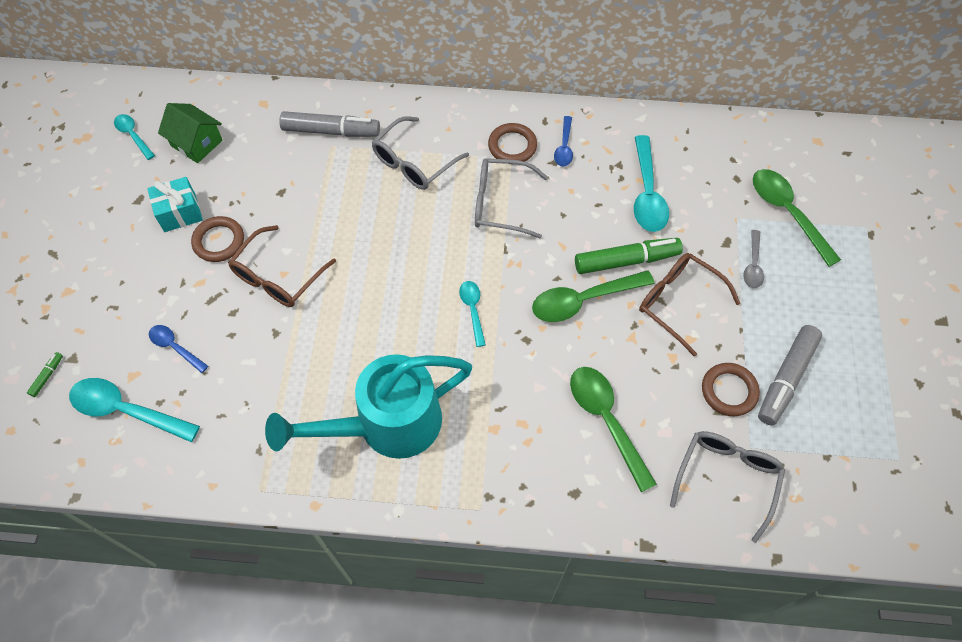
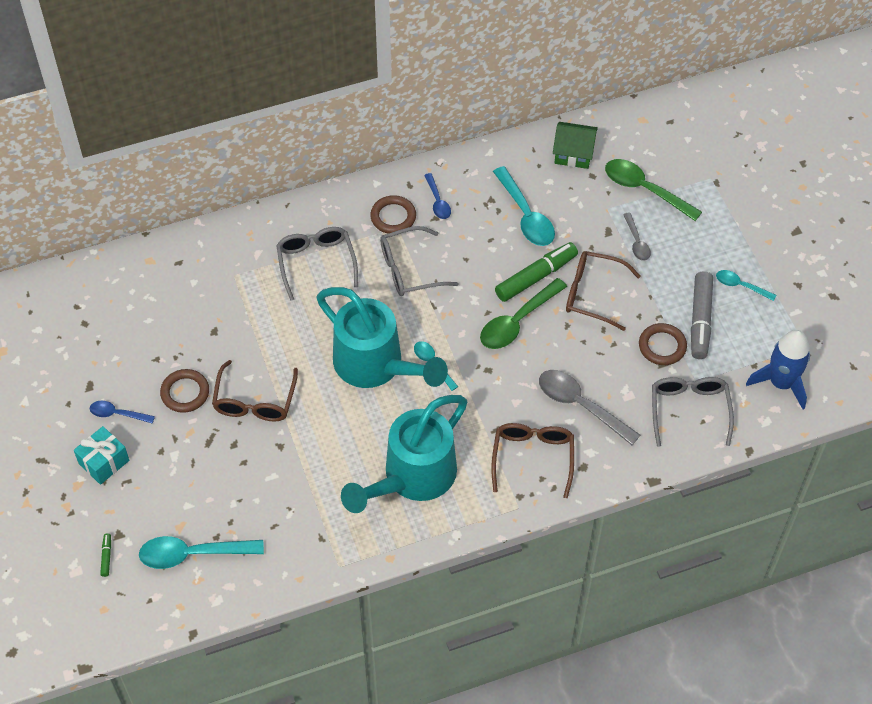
camera: 25 degrees left, 5 degrees down
turquoise spoon [114,114,155,160] -> turquoise spoon moved to [716,270,776,301]
turquoise gift [147,177,203,232] -> turquoise gift moved to [74,426,129,485]
blue spoon [149,325,208,373] -> blue spoon moved to [90,401,155,423]
green house [158,103,223,163] -> green house moved to [553,122,598,169]
grey marker [279,111,380,137] -> none
grey glasses [371,116,469,190] -> grey glasses turned 150 degrees clockwise [276,227,358,301]
green spoon [570,367,657,492] -> grey spoon [539,370,640,445]
none -> turquoise watering can [316,287,448,388]
none -> brown glasses [491,423,574,498]
none -> blue rocket [746,330,810,409]

